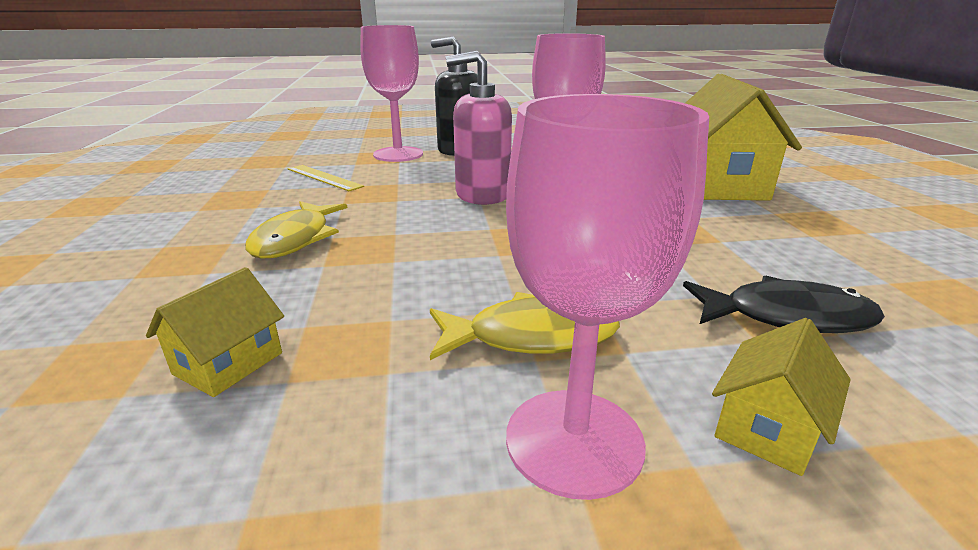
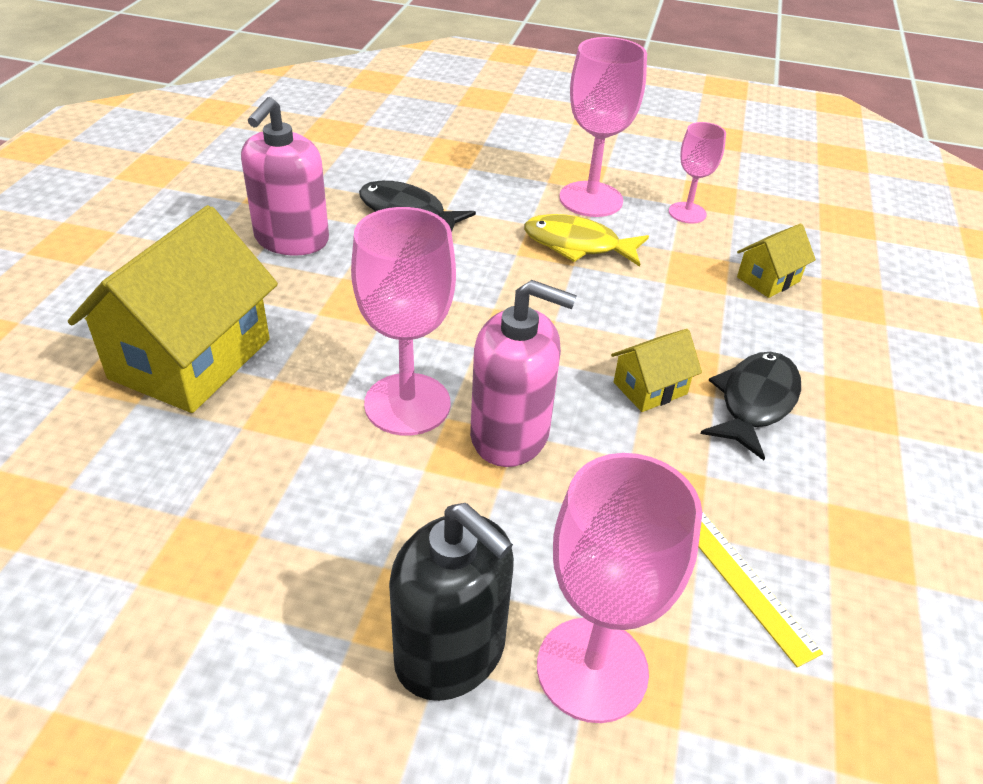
camera: 160 degrees left, 15 degrees up
yellow fish [245,201,348,259] -> black fish [700,352,801,461]
yellow house [712,318,851,476] -> yellow house moved to [611,329,702,412]
none -> pink soap dispenser [241,97,329,256]
none -> pink goblet [669,122,726,223]

